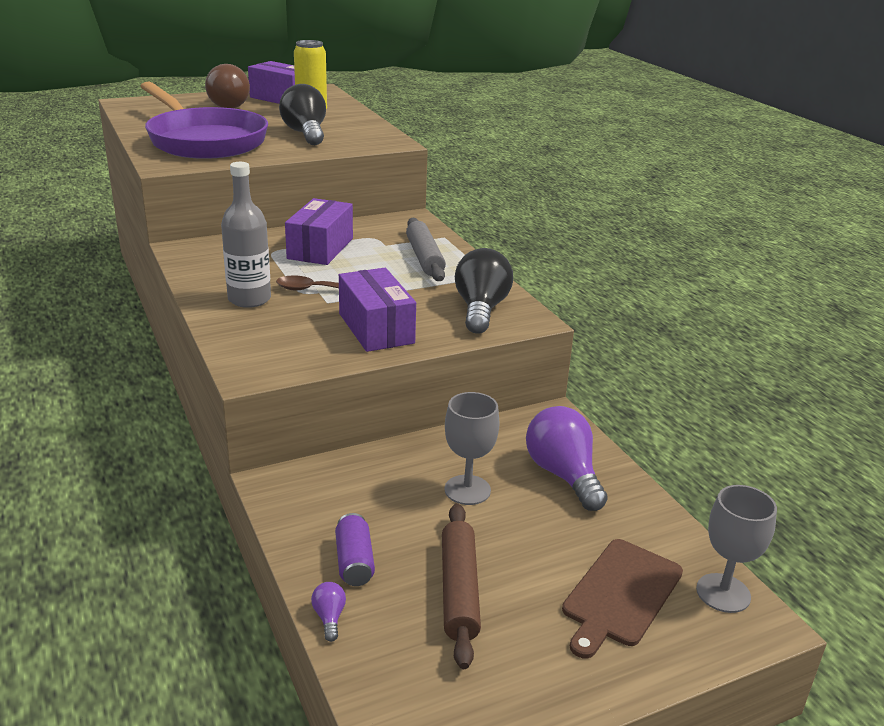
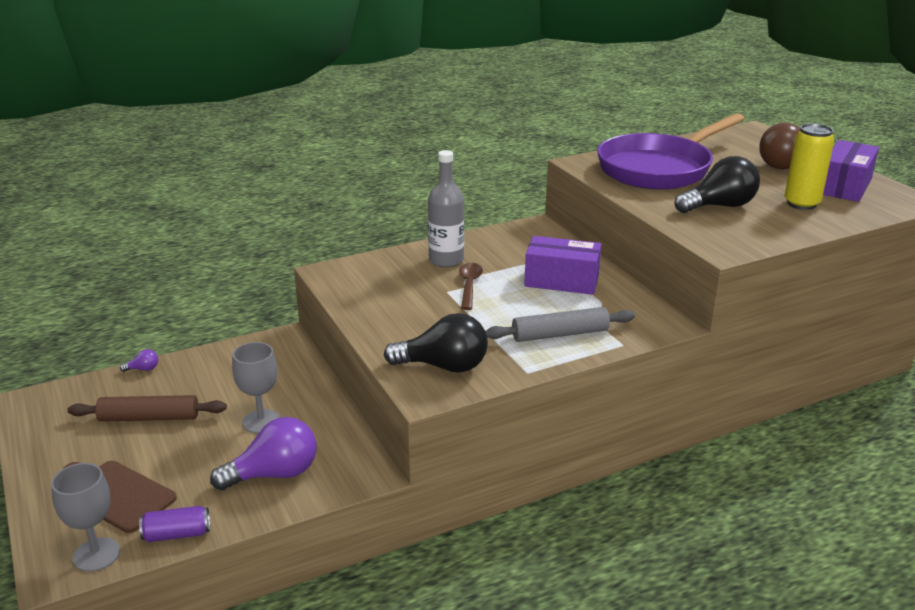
camera: 90 degrees right, 0 degrees up
purple can [335,513,375,586] -> purple can moved to [139,506,210,542]
purple box [339,268,416,352] -> none

